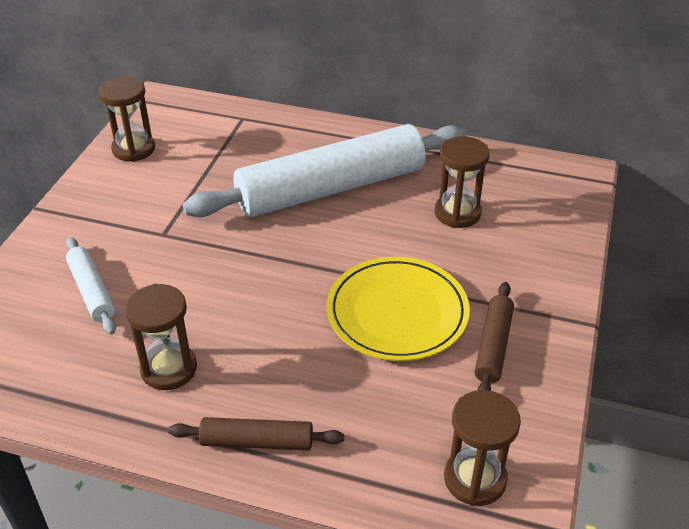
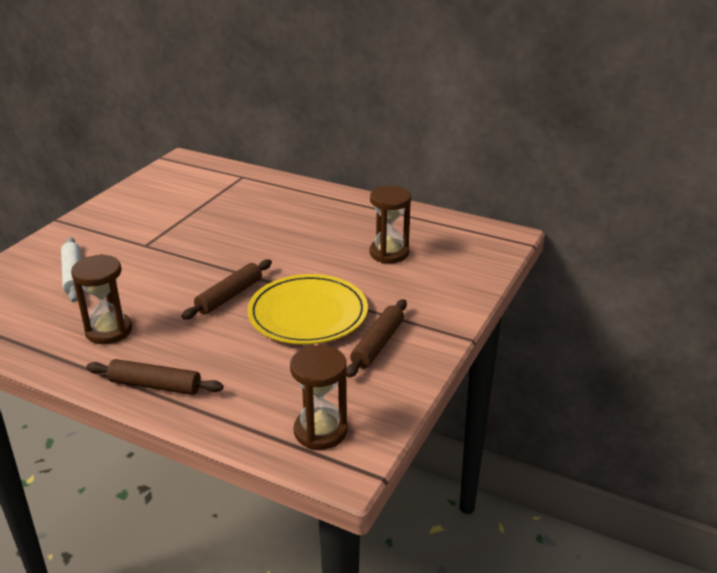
camera: 10 degrees right, 10 degrees down
brown hourglass [99,76,155,162] -> none
white rolling pin [183,124,466,217] -> none
none -> brown rolling pin [181,259,272,320]

